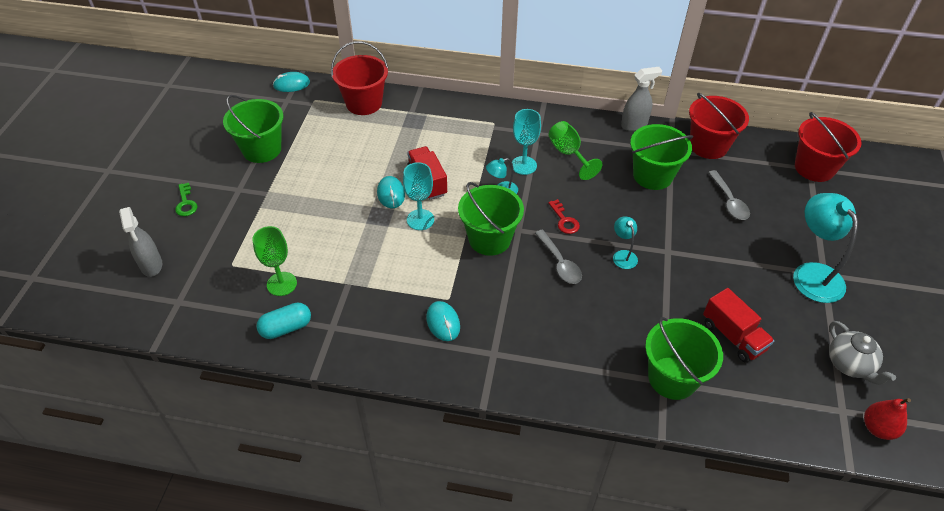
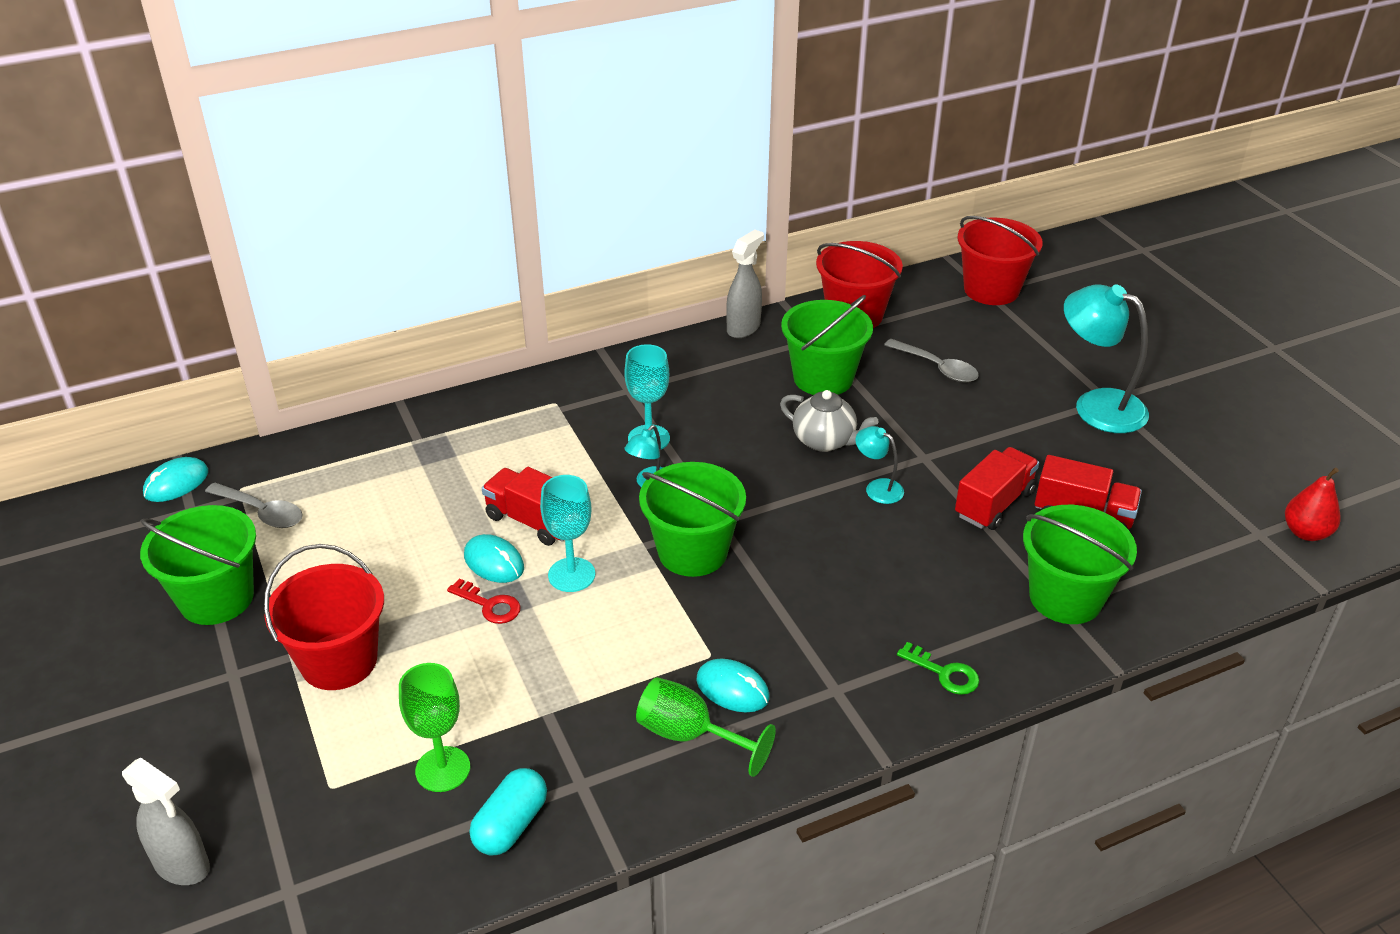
camera: 35 degrees left, 10 degrees down
green key [175,183,198,216] -> green key moved to [897,642,979,695]
red bucket [331,41,388,115] -> red bucket moved to [264,544,384,690]
grey spoon [535,230,582,284] -> grey spoon moved to [205,483,303,528]
red key [548,199,580,234] -> red key moved to [447,578,521,624]
green goblet [549,121,602,180] -> green goblet moved to [636,677,776,777]
grey teapot [829,321,896,385] -> grey teapot moved to [780,390,879,452]
none -> red truck [955,447,1039,530]

